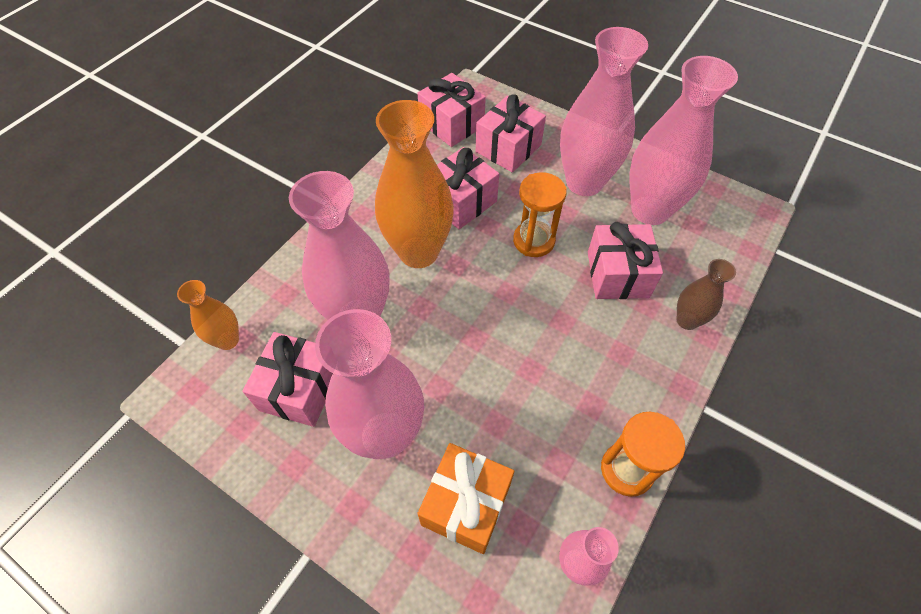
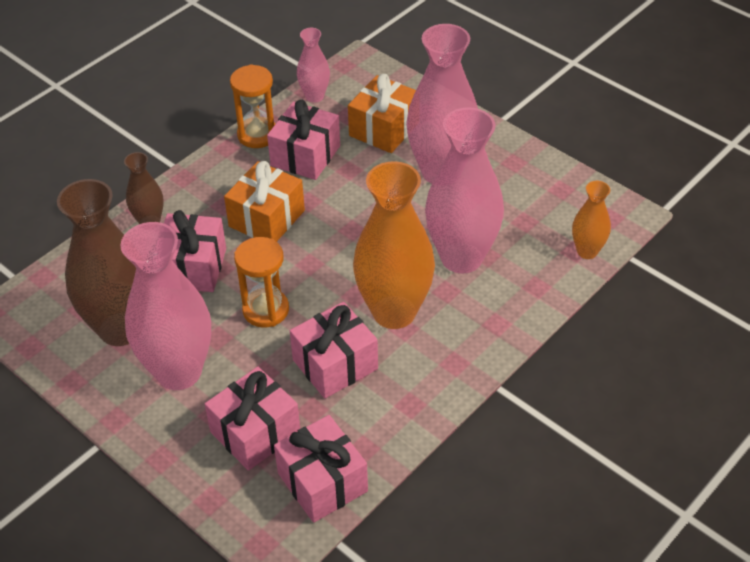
camera: 170 degrees left, 10 degrees down
pink gift [242,332,333,427] -> pink gift moved to [267,100,340,180]
pink vase [629,56,738,225] -> brown vase [57,179,136,346]
none -> orange gift [224,161,305,242]

